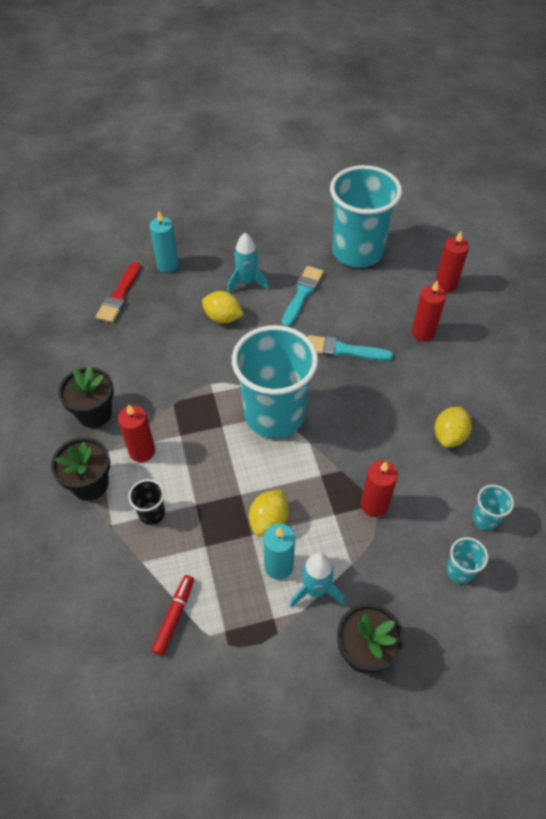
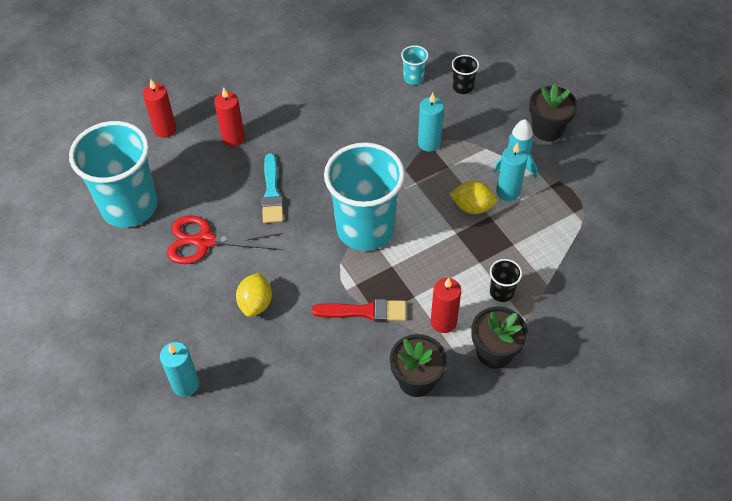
camera: 105 degrees left, 0 degrees up
red brush [96,262,141,323] -> red brush moved to [312,299,406,322]
red marker [152,575,194,656] -> none
turquoise rocket [227,233,269,293] -> none
turquoise brush [282,266,324,327] -> red scissors [167,215,283,264]
red candle [361,460,398,517] -> turquoise candle [418,93,444,152]
yellow lemon [435,407,472,448] -> none
turquoise cup [446,537,488,584] -> black cup [452,55,479,94]

